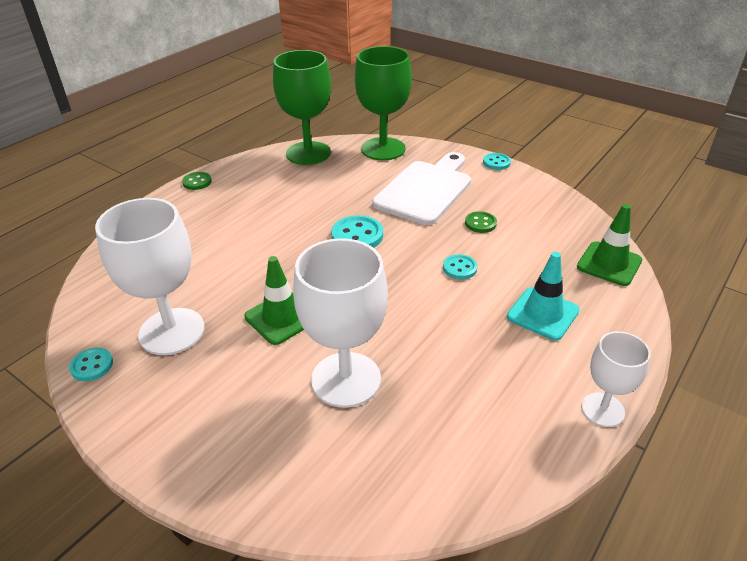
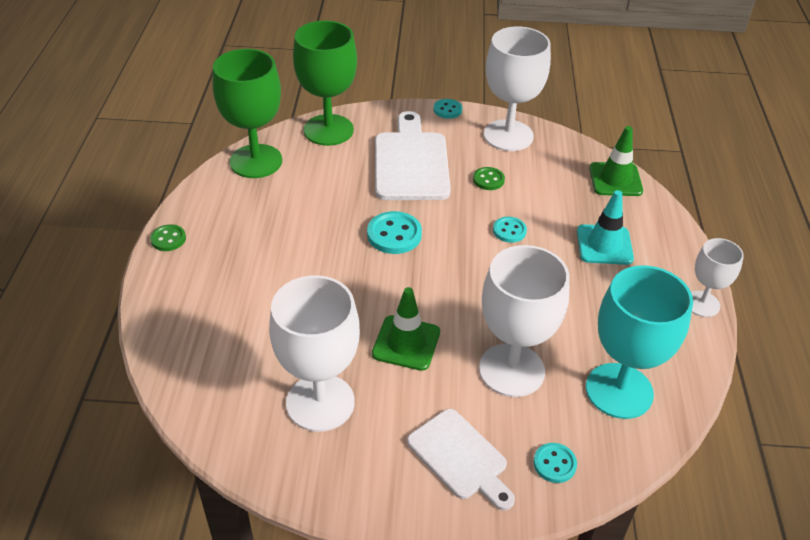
camera: 35 degrees left, 5 degrees up
turquoise button [69,347,113,381] -> turquoise button moved to [534,443,577,483]
none -> white cutting board [407,409,515,511]
none -> white goblet [484,27,551,151]
none -> turquoise goblet [586,265,693,419]

